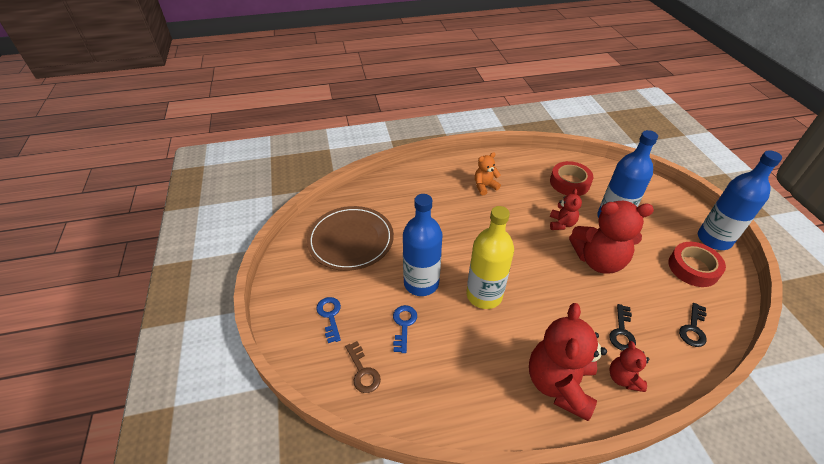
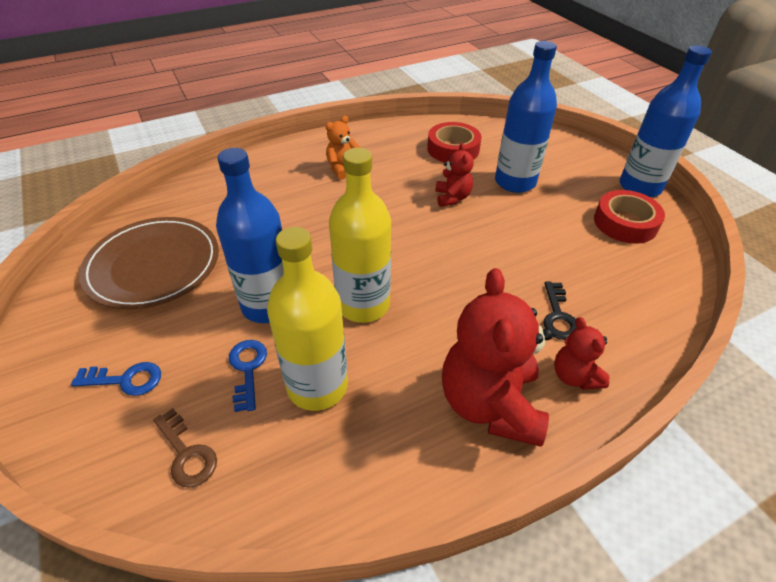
camera: 15 degrees left, 0 degrees up
blue key [316,297,341,343] -> blue key turned 120 degrees clockwise [71,362,161,396]
red teddy bear [569,201,654,274] -> none
black key [679,303,707,347] -> none
none -> yellow bottle [267,227,348,411]

